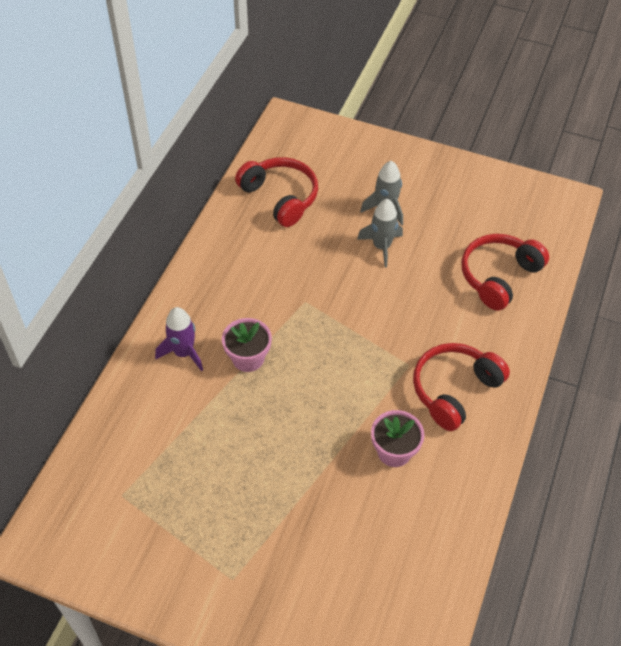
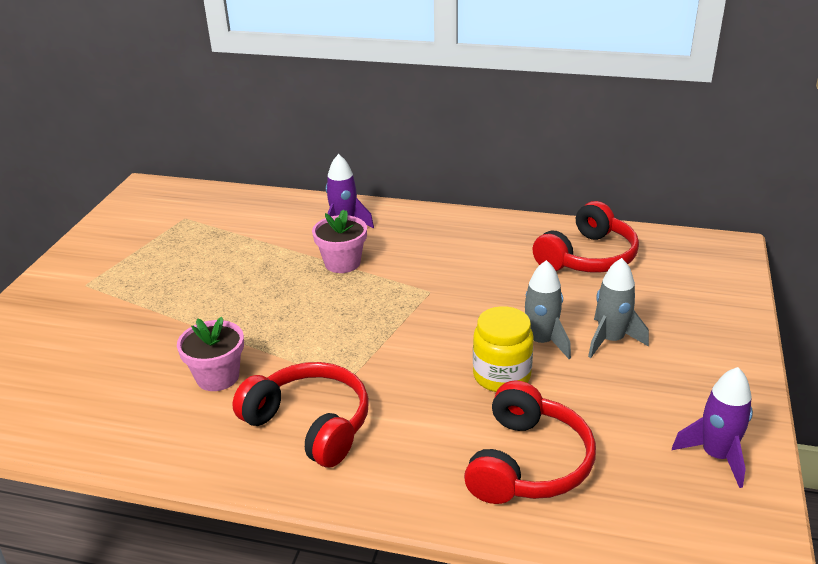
camera: 85 degrees right, 20 degrees down
red headphones [462,234,549,311] -> red headphones turned 75 degrees clockwise [464,380,596,504]
none -> yellow jar [473,306,534,392]
none -> purple rocket [672,367,753,488]

